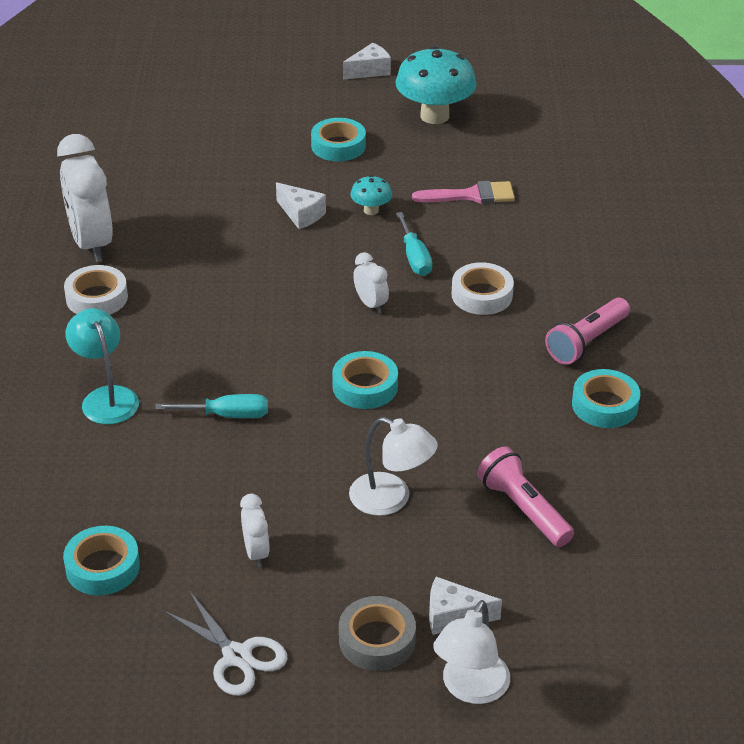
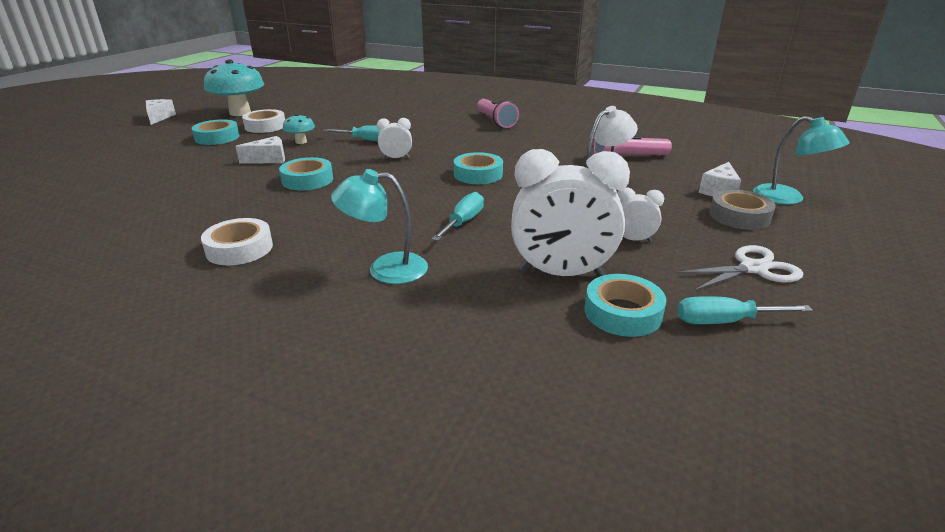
camera: 65 degrees left, 10 degrees down
white clock [57,134,113,262] -> white clock moved to [511,149,630,277]
pink brush [412,181,515,204] -> none
white lamp [433,600,510,704] -> turquoise lamp [753,116,849,204]
white tape [452,262,514,315] -> white tape moved to [242,109,285,133]
turquoise tape [572,369,640,428] -> turquoise tape moved to [279,157,333,190]
none -> turquoise screwdriver [677,296,813,324]

